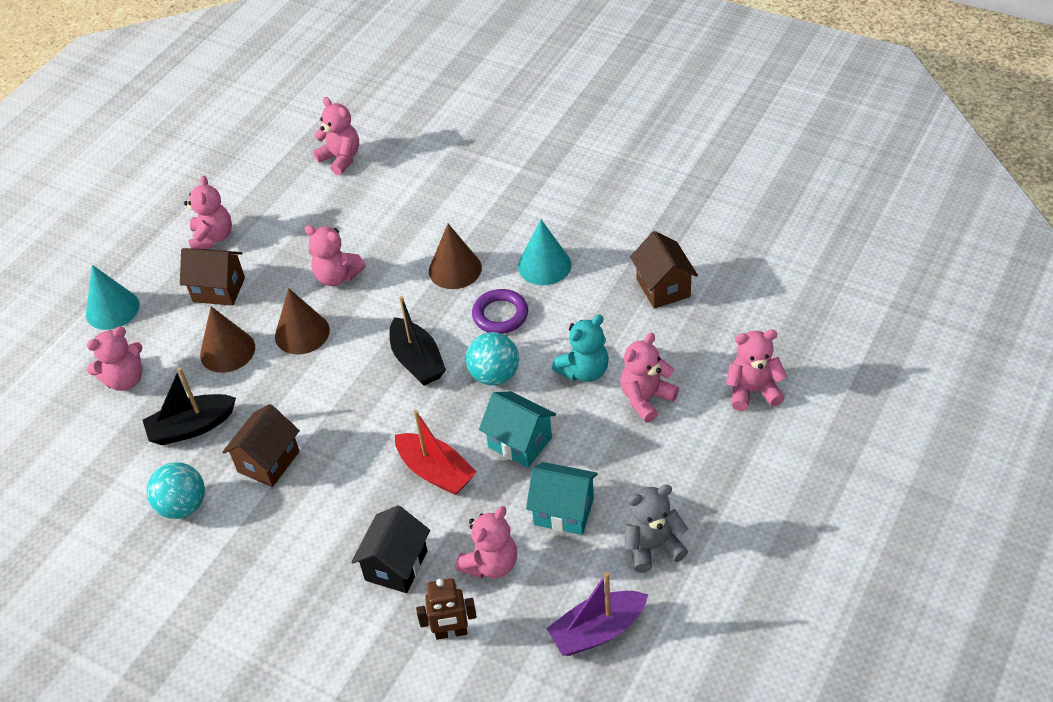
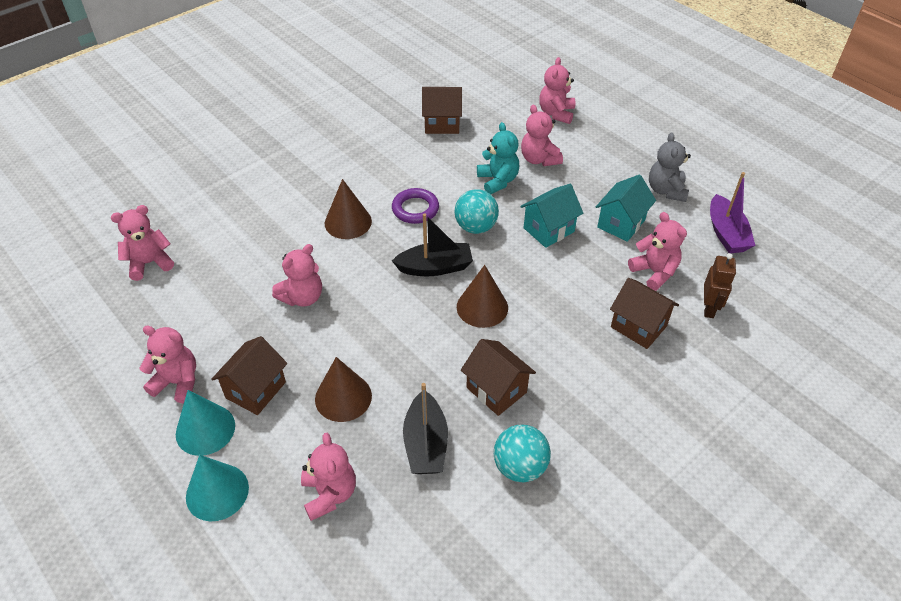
camera: 75 degrees left, 0 degrees up
brown cone [275,288,330,355] -> brown cone moved to [457,265,508,328]
black house [351,505,430,593] -> brown house [610,278,679,349]
red boat [395,410,477,495] -> none
turquoise cone [518,219,571,285] -> turquoise cone moved to [176,390,235,456]

